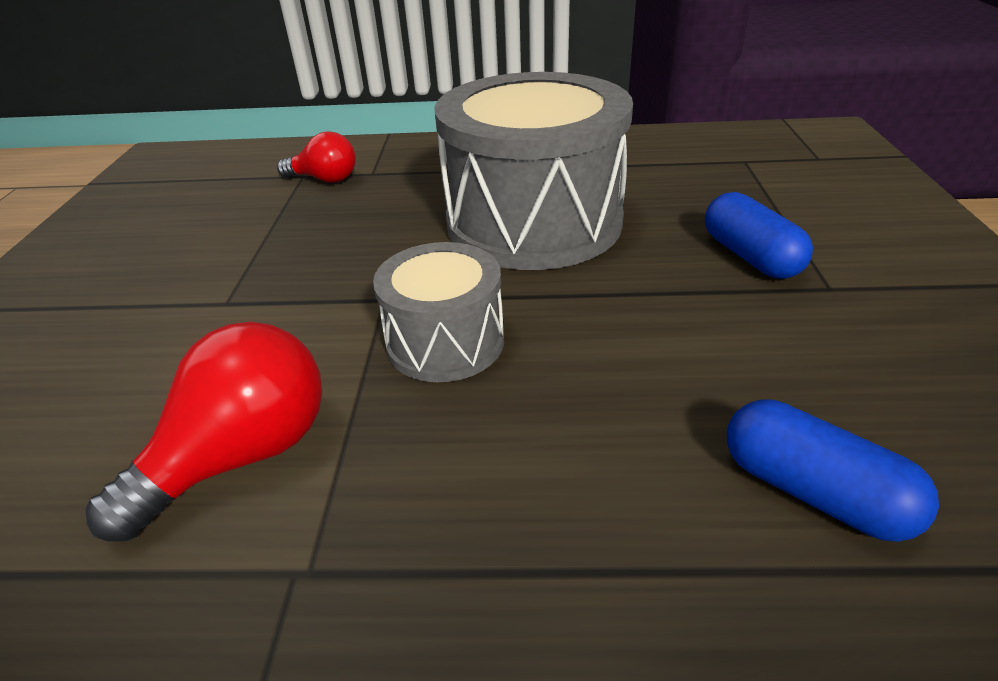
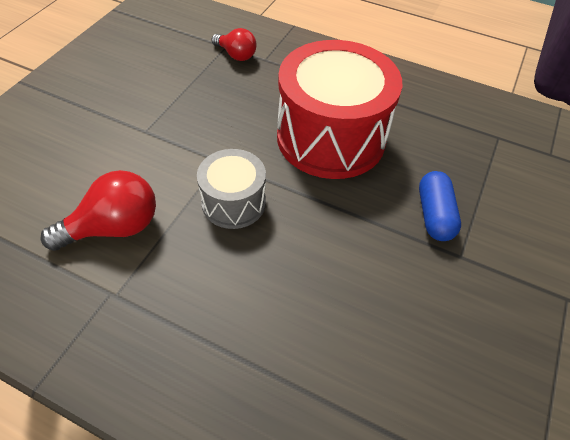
camera: 20 degrees right, 15 degrees up
grey drum [434,72,633,270] -> red drum [277,40,402,179]
blue capsule [727,399,939,542] -> none

